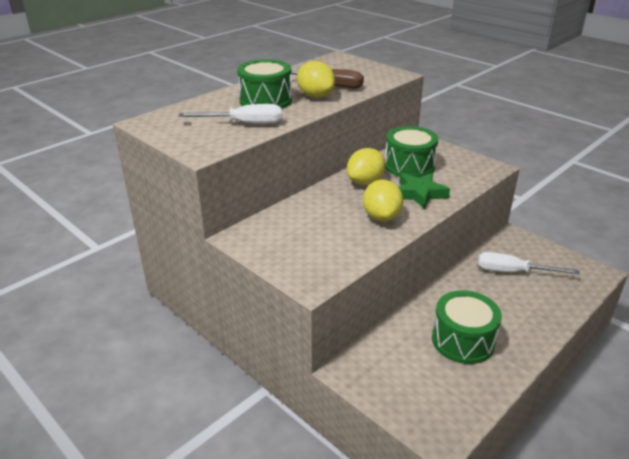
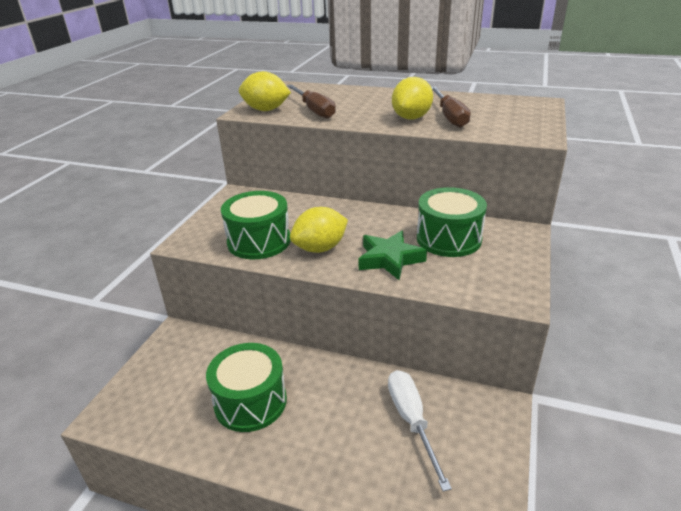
camera: 65 degrees right, 0 degrees up
white screwdriver [179,104,282,124] -> brown screwdriver [287,84,336,119]
green drum [237,59,292,109] -> green drum moved to [221,191,291,259]
yellow lemon [347,148,386,185] -> yellow lemon moved to [239,71,291,111]

